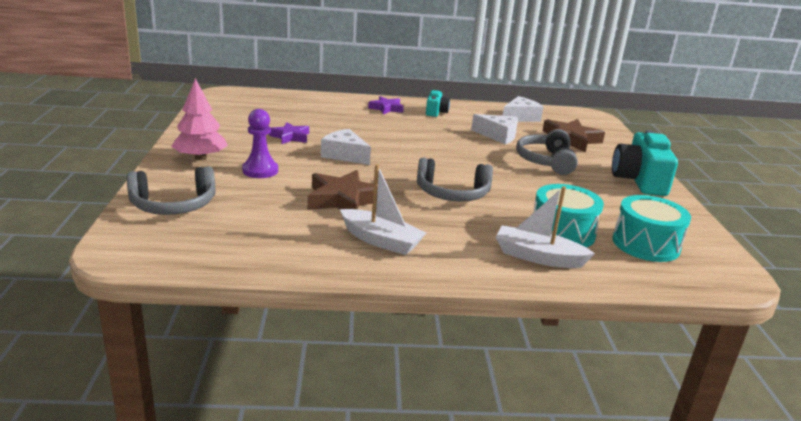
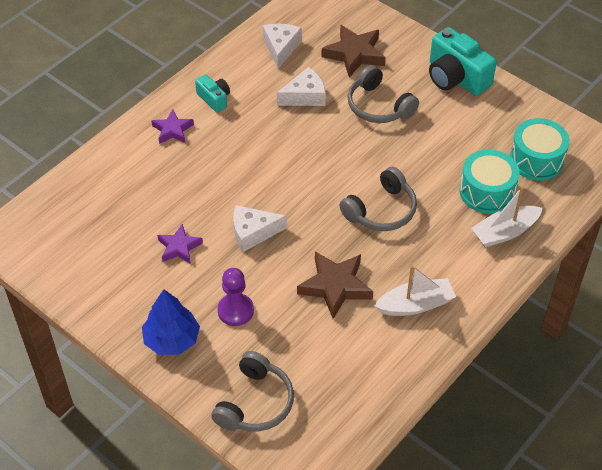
camera: 45 degrees left, 25 degrees up
pink tree [171,78,228,160] -> blue tree [142,289,200,355]

